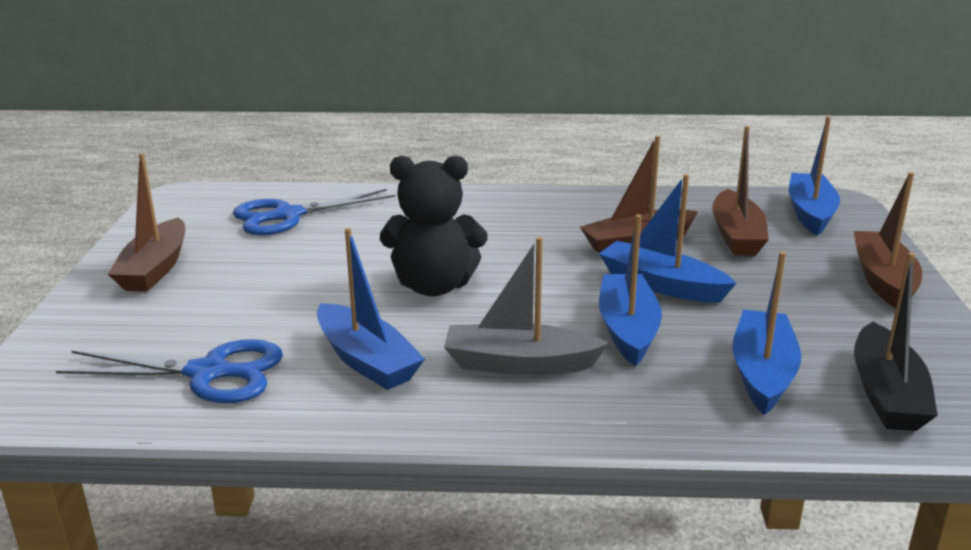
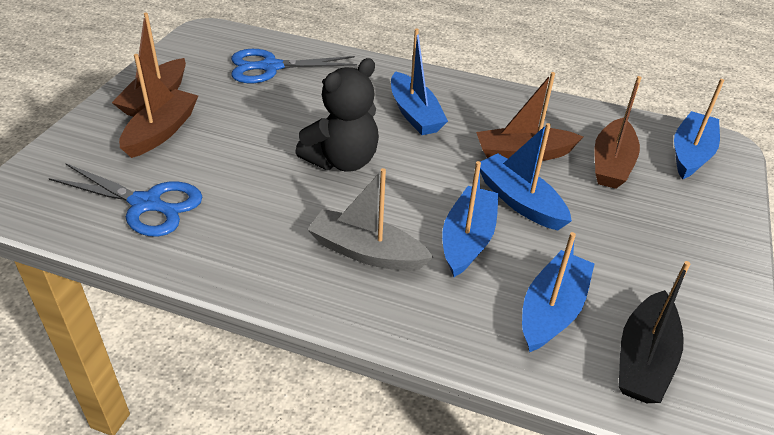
camera: 15 degrees right, 15 degrees up
blue boat [317,228,425,390] -> blue boat moved to [391,29,448,135]
black teddy bear [380,156,487,296] -> black teddy bear turned 60 degrees counterclockwise [295,58,379,172]
brown boat [854,172,922,308] -> brown boat moved to [119,54,198,158]

